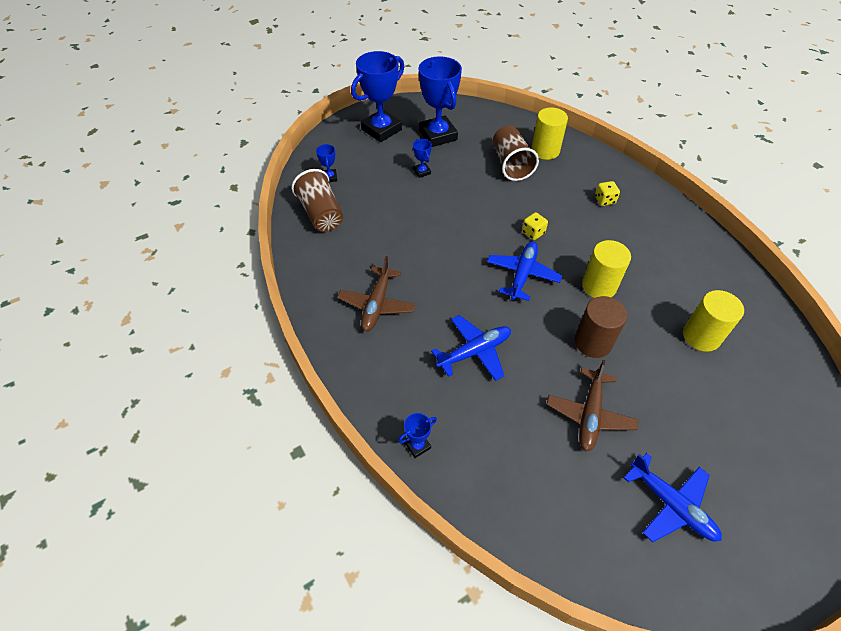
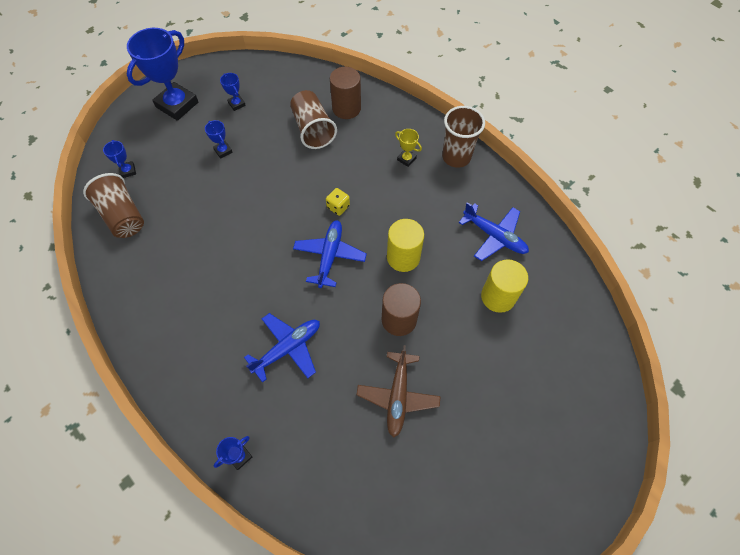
camera: 10 degrees left, 10 degrees up
brown plane [337,256,416,331] -> none
blue trophy [419,56,462,147] -> blue trophy [220,73,246,111], size x0.44
yellow cylinder [531,108,568,160] -> brown cylinder [330,67,361,119]
yellow dice [595,181,620,206] -> yellow trophy [395,129,422,167]
blue plane [624,453,722,542] -> blue plane moved to [459,202,529,261]
none -> brown cup [442,106,485,168]

